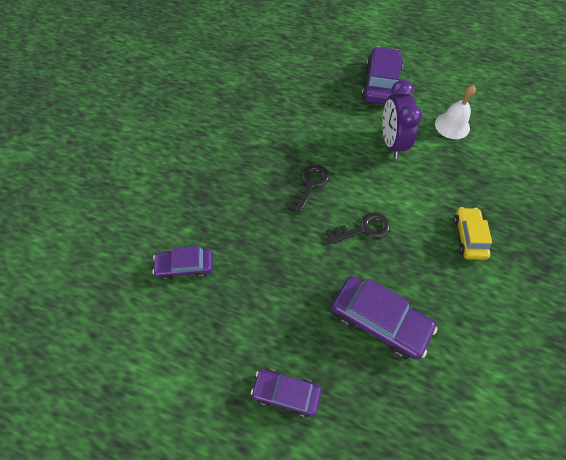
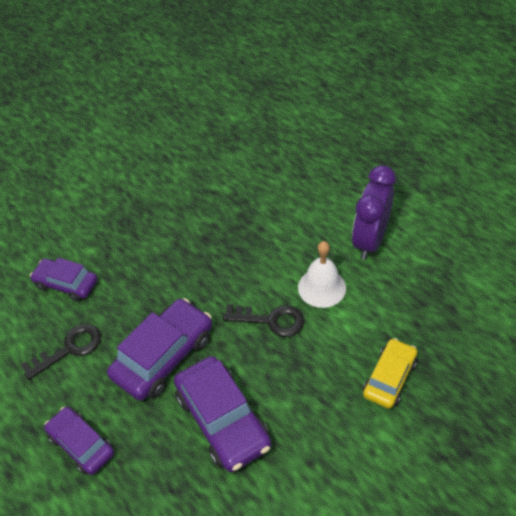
camera: 30 degrees right, 10 degrees down
black key [287,165,329,215] -> black key moved to [21,324,101,380]
purple car [362,47,403,104] -> purple car moved to [107,298,212,401]
white bell [435,85,476,139] -> white bell moved to [298,241,346,308]

